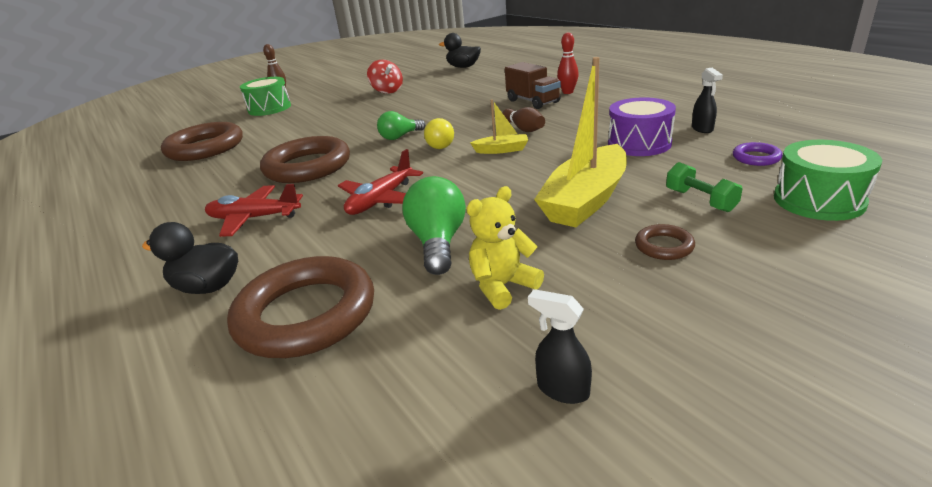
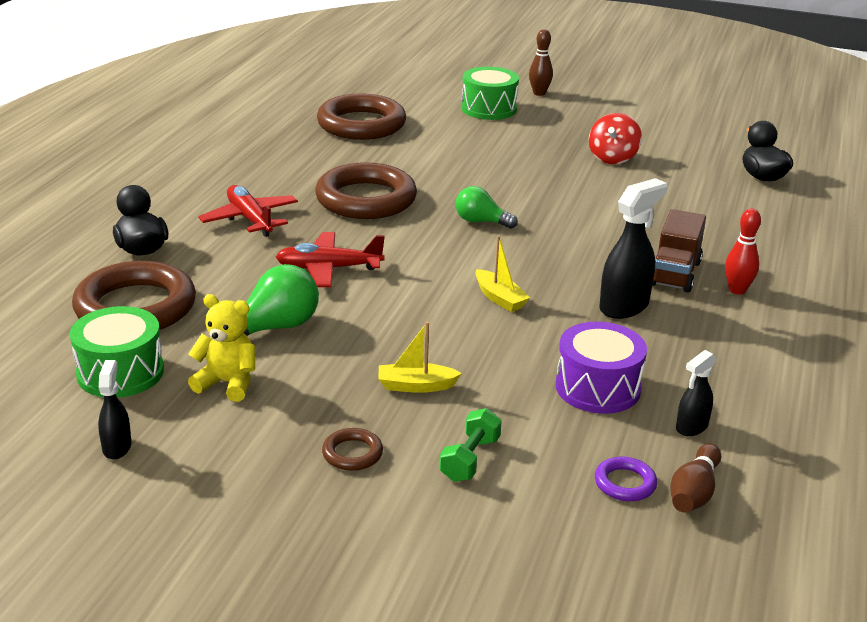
camera: 50 degrees right, 0 degrees up
yellow light bulb [424,118,454,149] -> none
brown bowling pin [502,107,545,132] -> brown bowling pin moved to [670,443,721,513]
yellow boat [534,57,627,227] -> yellow boat [378,322,462,393], size x0.48
green drum [774,140,882,221] -> green drum moved to [70,306,164,398]
none -> black spray bottle [599,178,667,319]

